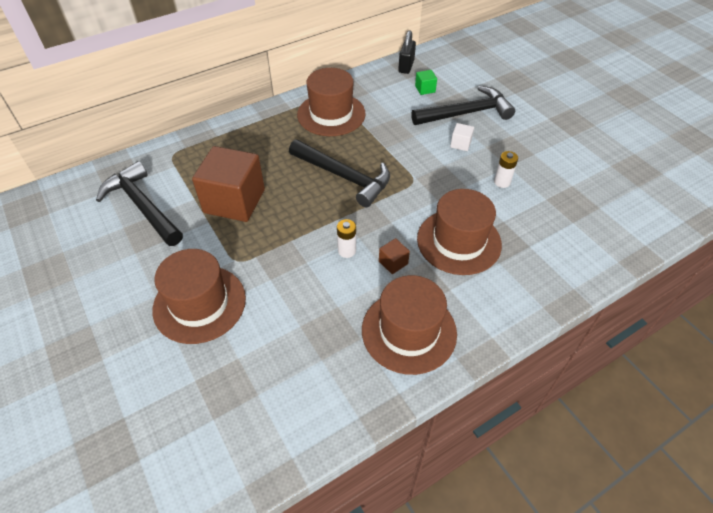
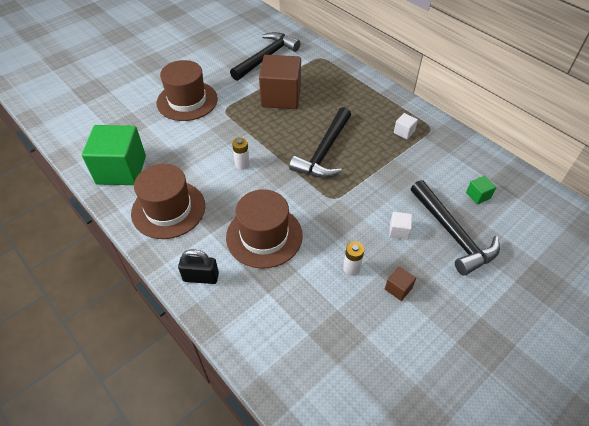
camera: 80 degrees right, 0 degrees up
brown hat [297,68,366,136] -> white cube [394,113,418,139]
brown cube [379,238,410,274] -> brown cube moved to [385,266,416,301]
black padlock [398,30,416,74] -> black padlock moved to [178,249,219,284]
none -> green cube [82,125,146,185]

